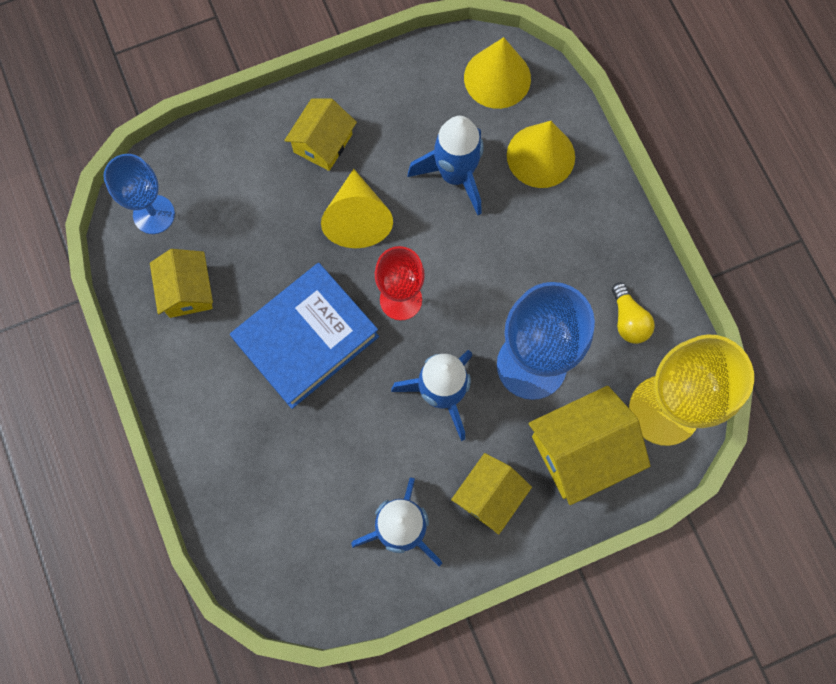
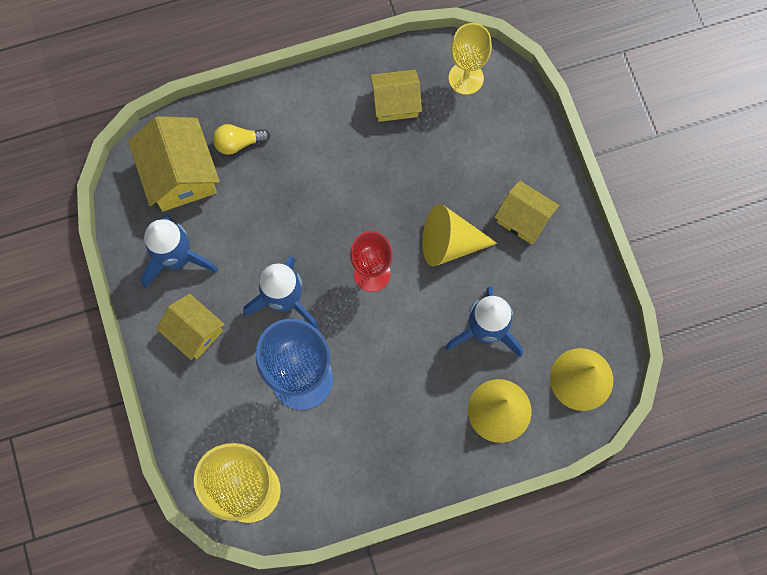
camera: 95 degrees right, 0 degrees up
blue goblet [103,154,175,234] -> yellow goblet [448,23,492,95]
blue book [230,263,379,409] -> none
yellow house [529,386,651,505] -> yellow house moved to [128,116,220,212]
yellow light bulb [612,282,655,344] -> yellow light bulb moved to [213,124,270,155]

